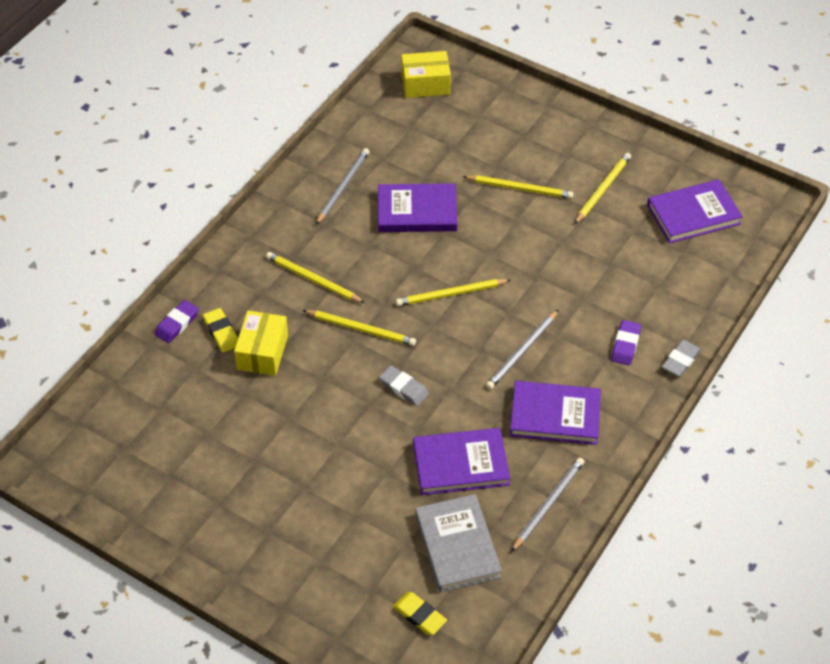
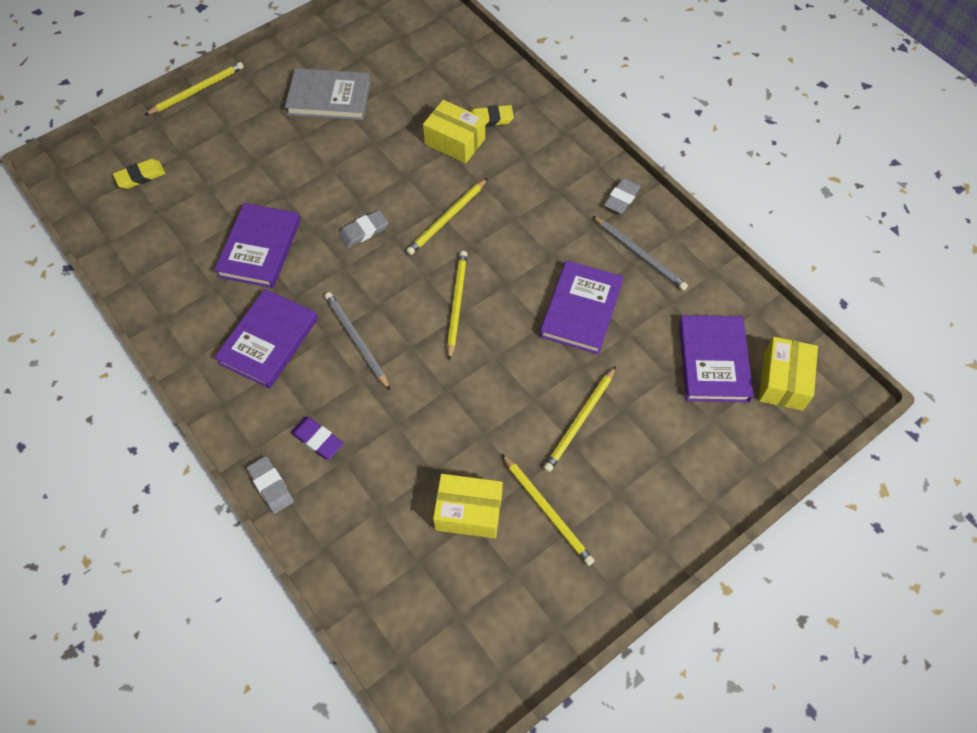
camera: 110 degrees right, 10 degrees up
purple eraser [155,300,199,343] -> none
yellow pencil [266,252,365,303] -> yellow pencil moved to [145,62,244,115]
grey book [415,494,502,593] -> grey book moved to [285,68,371,120]
grey pencil [511,457,584,552] -> none
purple book [647,179,743,244] -> purple book moved to [679,315,754,402]
none -> yellow box [433,474,503,539]
none -> grey eraser [604,178,641,214]

